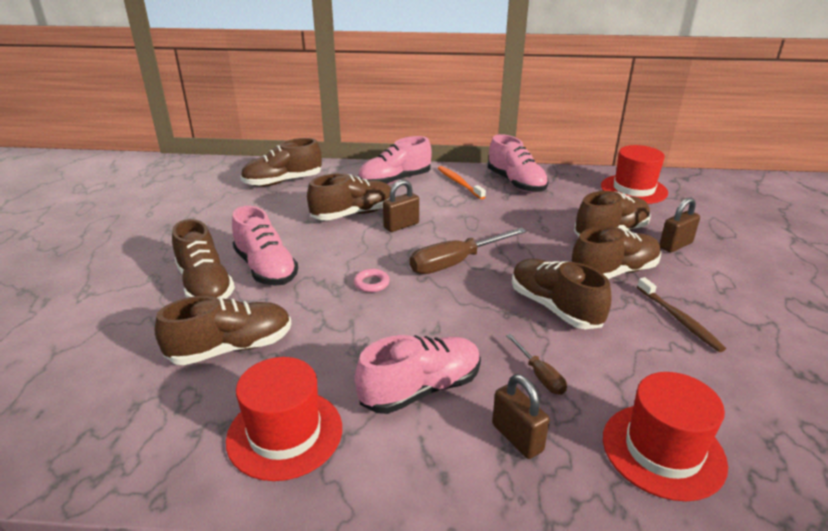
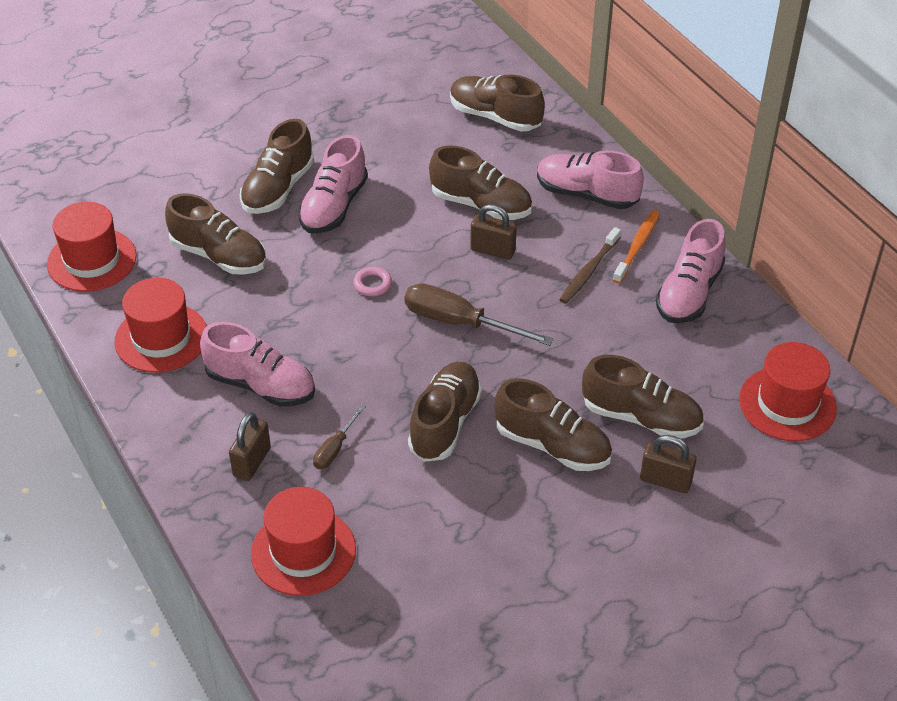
camera: 55 degrees right, 15 degrees up
brown toothbrush [637,277,726,352] -> brown toothbrush moved to [559,227,621,304]
none -> red hat [47,202,137,292]

